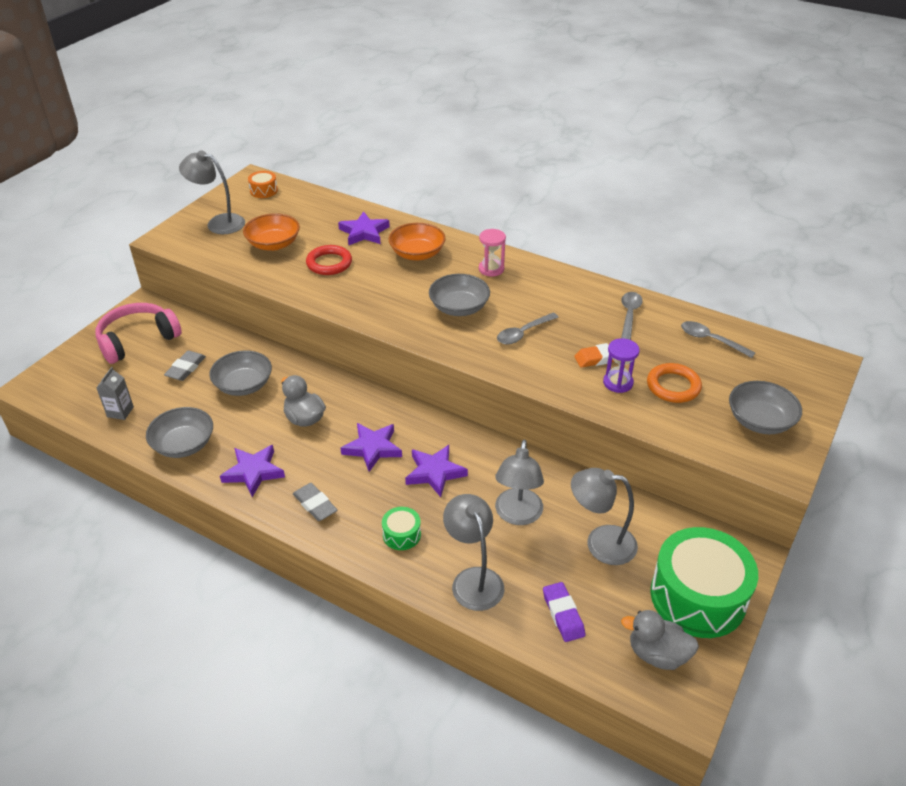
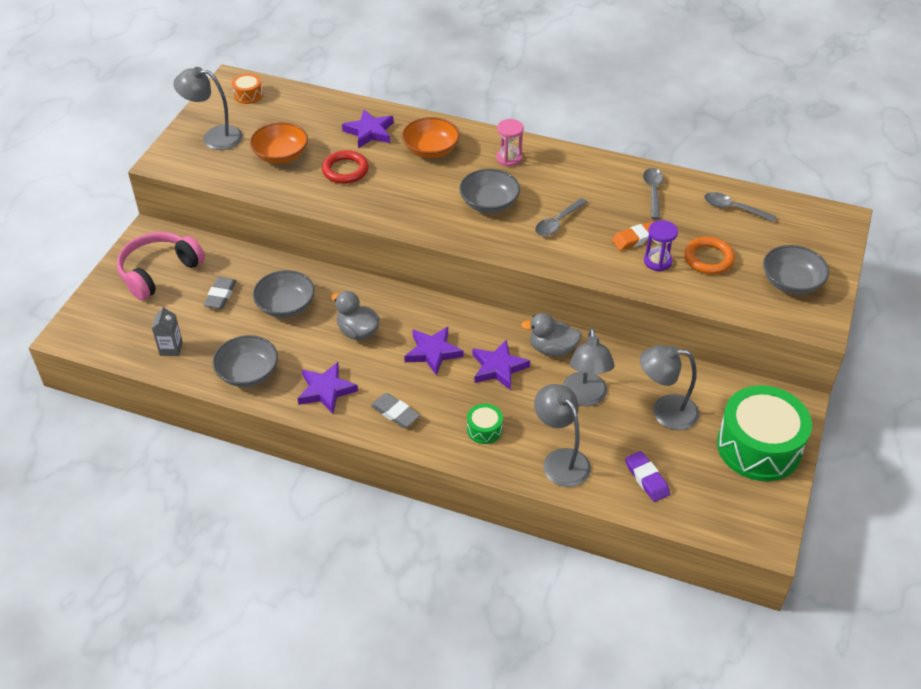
camera: 10 degrees left, 5 degrees up
grey duck [621,610,699,670] -> grey duck moved to [521,313,582,357]

